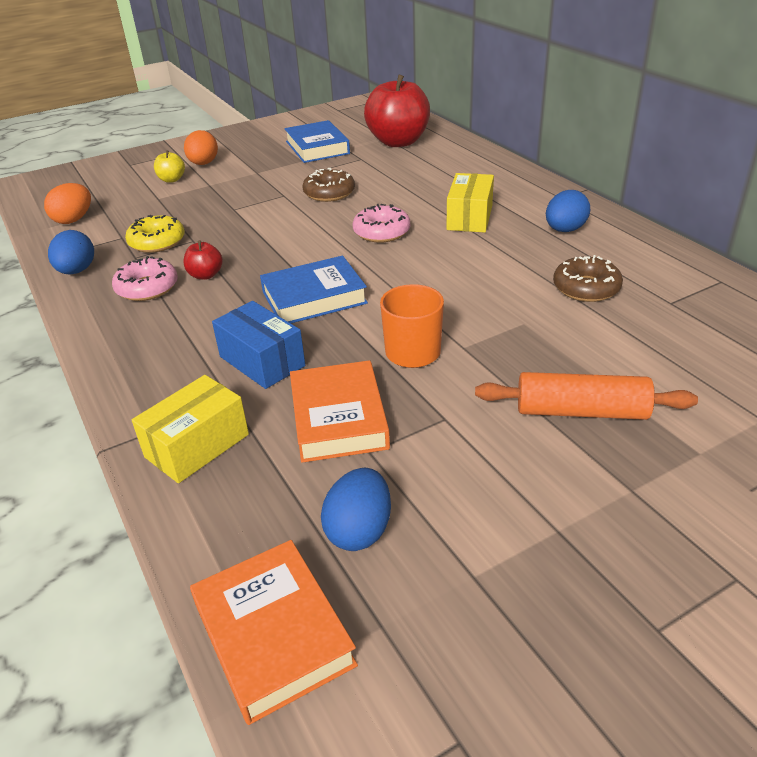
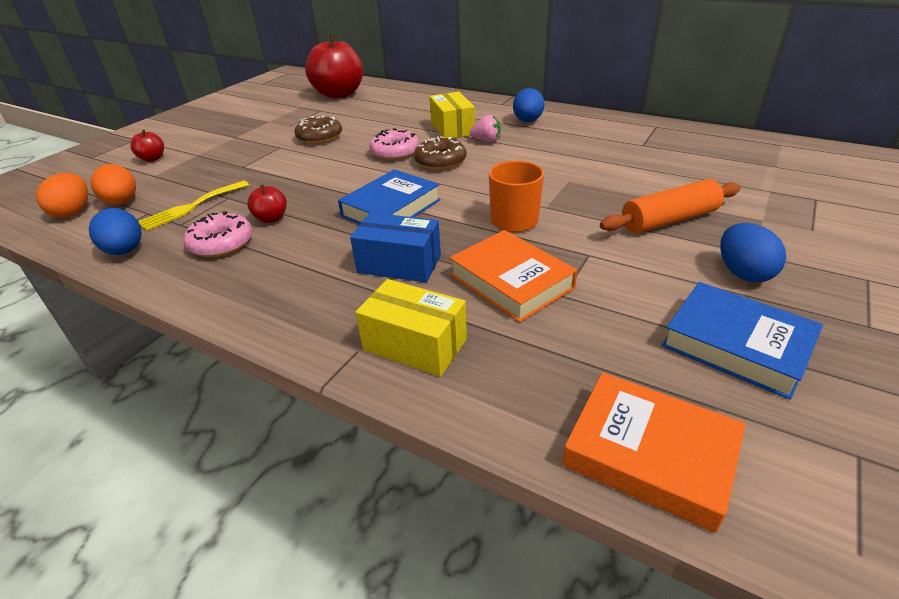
camera: 30 degrees left, 0 degrees up
yellow donut [125,215,185,253] -> yellow fork [138,181,249,231]
yellow box [132,375,249,483] -> yellow box turned 75 degrees counterclockwise [356,279,467,377]
yellow apple [154,150,185,183] -> red apple [130,130,164,162]
orange egg [184,130,218,165] -> orange egg moved to [90,164,136,205]
blue book [284,120,350,163] -> blue book moved to [662,282,823,400]
blue egg [321,468,391,551] -> blue egg moved to [720,223,786,282]
brown donut [553,255,623,302] -> brown donut moved to [414,136,466,170]
none -> pink strawberry [470,115,501,143]

